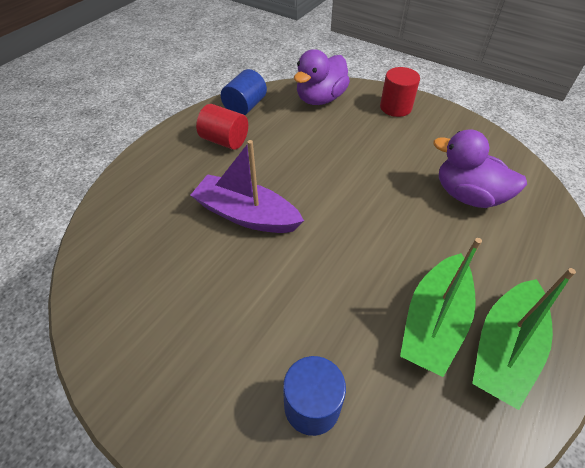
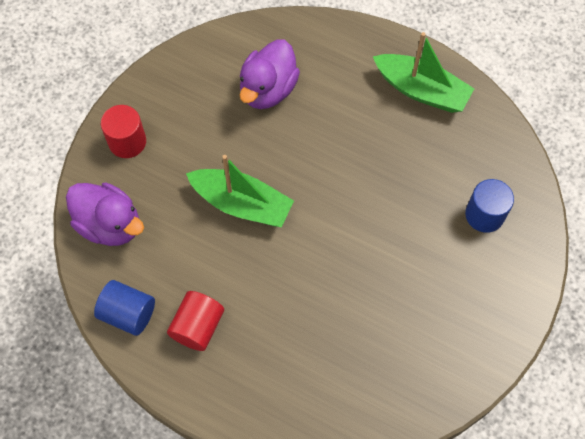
camera: 95 degrees left, 15 degrees up
purple boat [190,140,304,233] -> none
green boat [400,238,482,377] -> green boat moved to [186,155,294,227]

